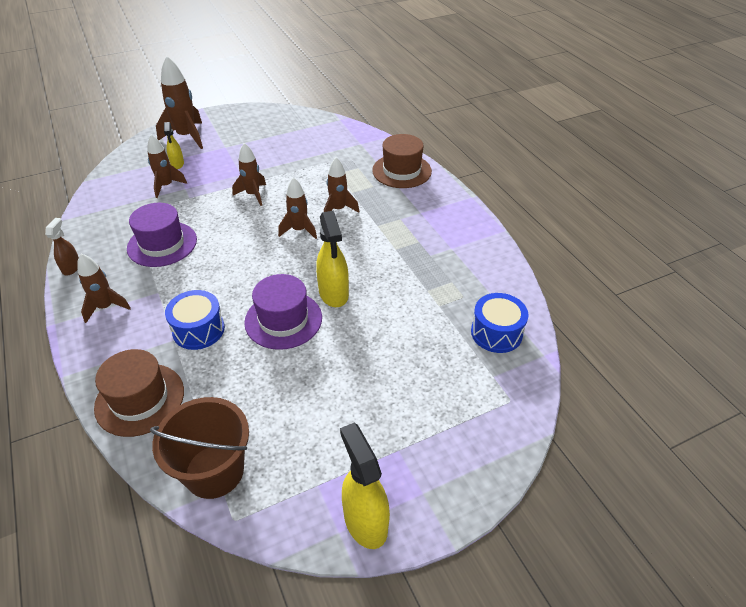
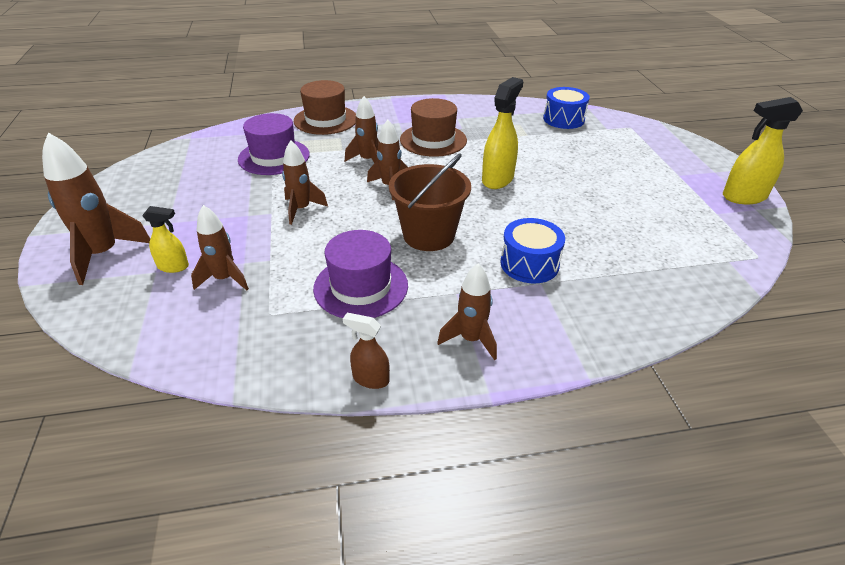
camera: 75 degrees left, 5 degrees down
brown hat [94,349,184,437] -> brown hat moved to [400,98,467,157]
brown bucket [150,397,249,499] -> brown bucket moved to [389,153,471,251]
purple hat [244,274,322,350] -> purple hat moved to [238,113,310,175]
yellow spray bottle [316,211,349,307] -> yellow spray bottle turned 60 degrees counterclockwise [482,77,523,189]

